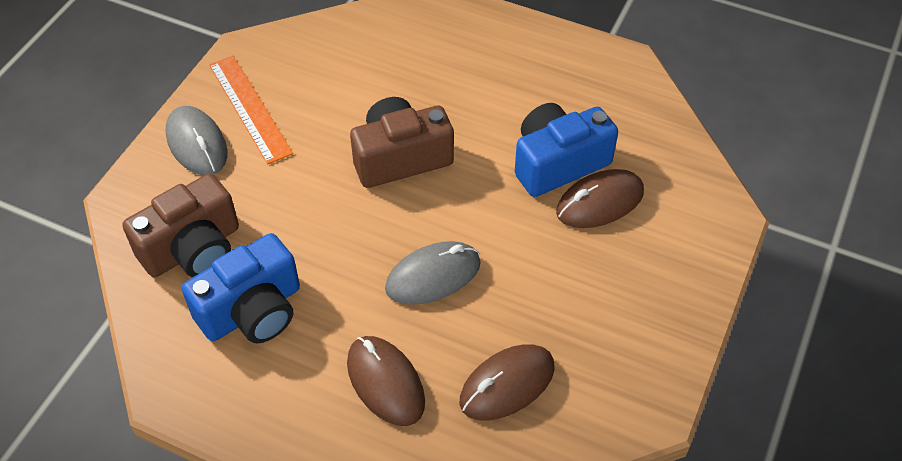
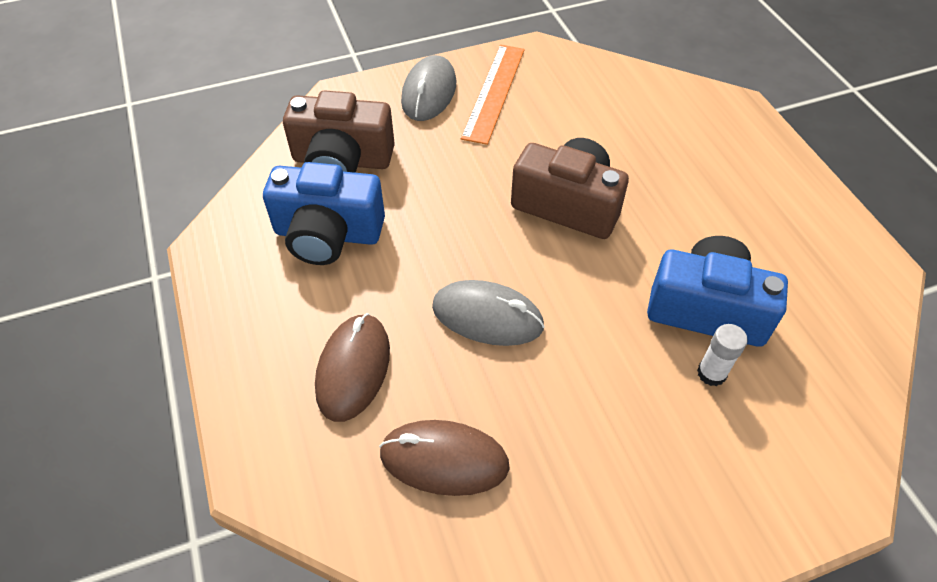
camera: 45 degrees right, 0 degrees up
brown mouse [556,169,644,228] -> white glue stick [697,324,748,386]

